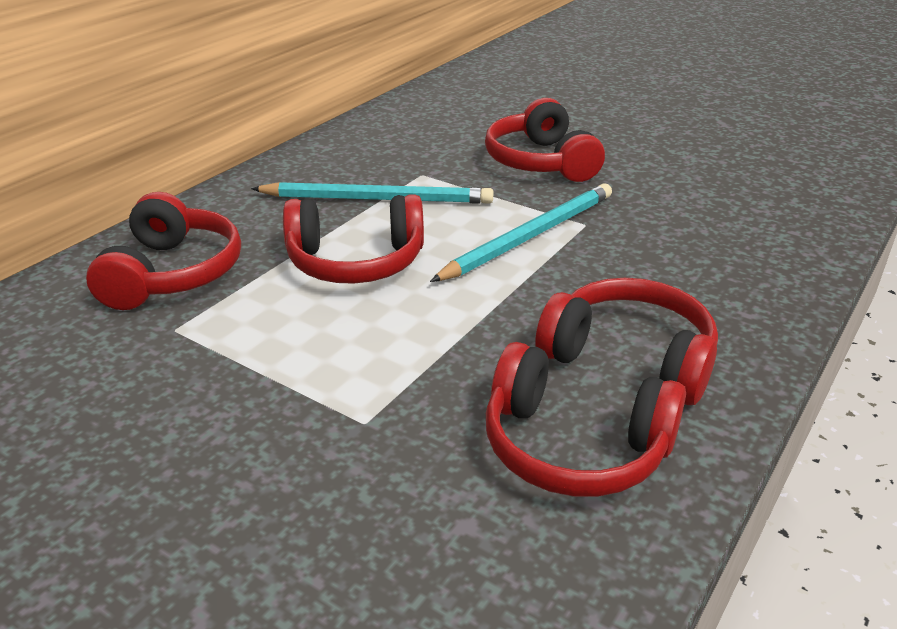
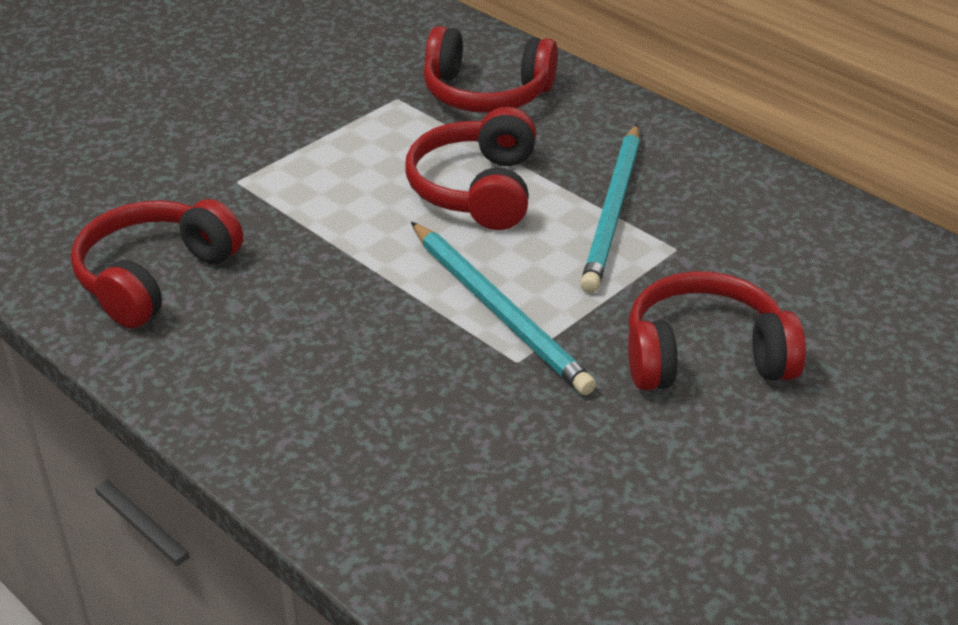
camera: 100 degrees right, 5 degrees up
red headphones [535,278,718,405] -> none

